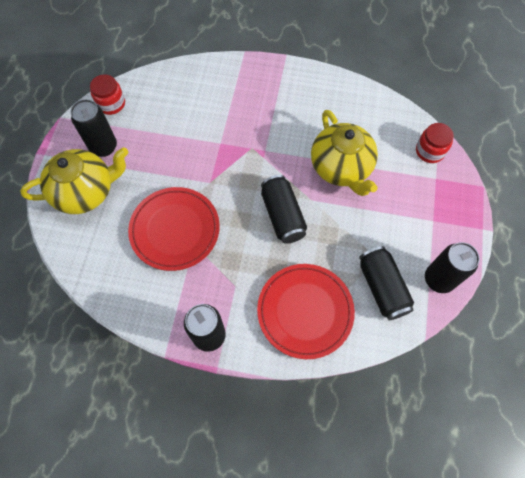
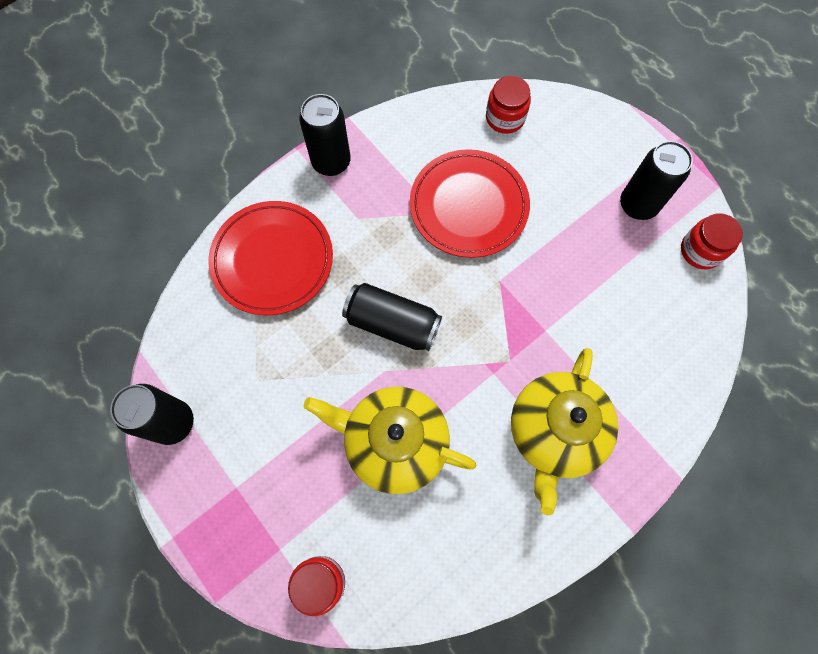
camera: 130 degrees right, 5 degrees up
yellow teapot [20,147,129,214] -> yellow teapot moved to [511,348,618,515]
black can [359,246,414,320] -> none
none -> red jar [486,76,531,134]

